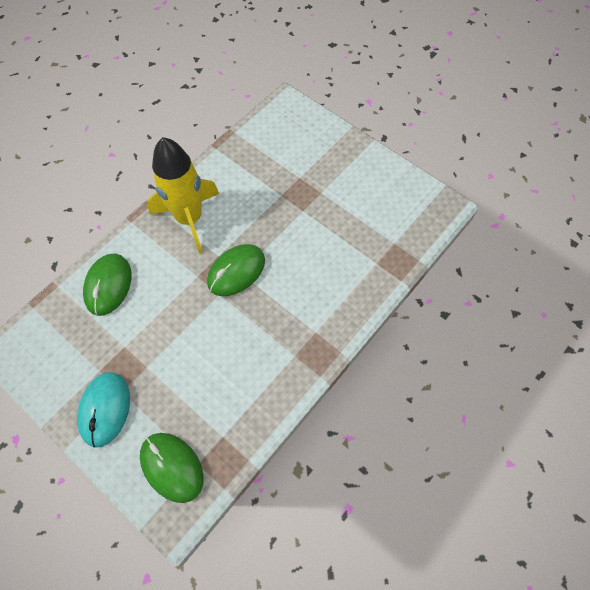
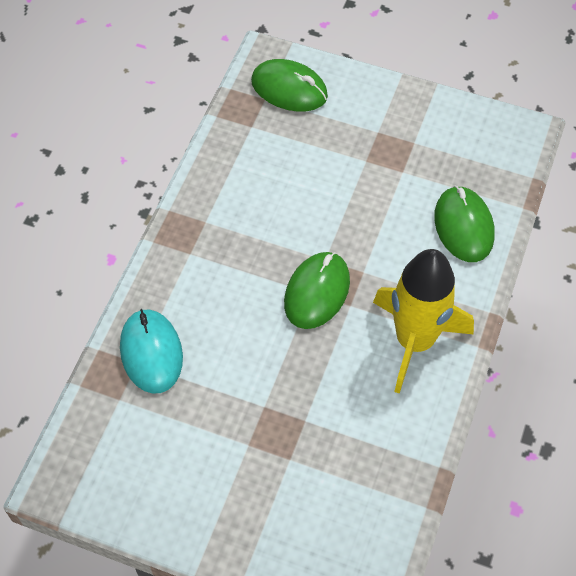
camera: 160 degrees right, 5 degrees down
turquoise mouse [77,372,130,448] -> turquoise mouse moved to [120,309,183,394]

